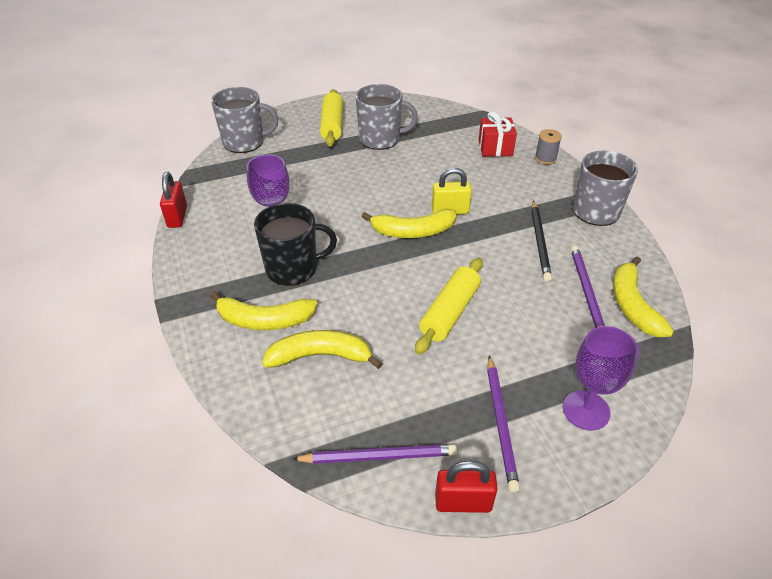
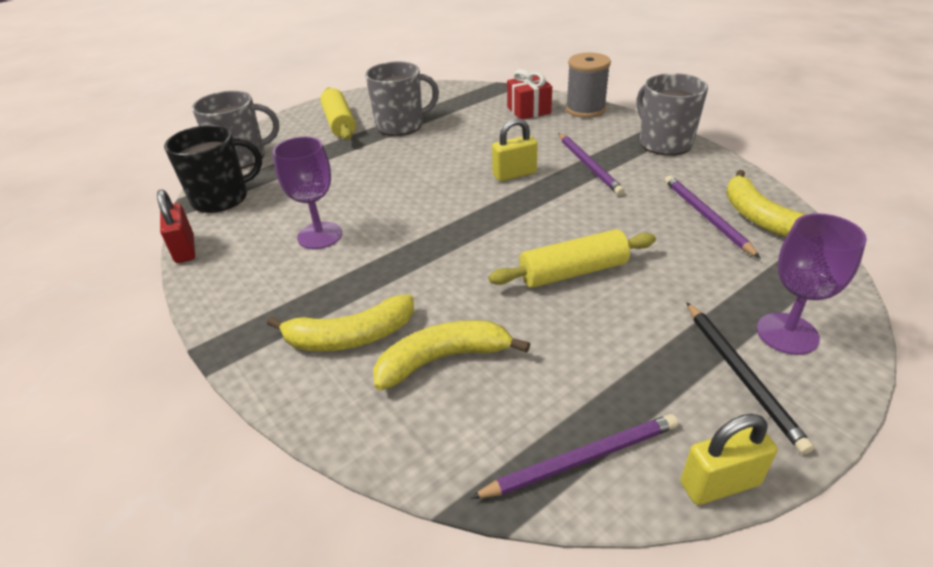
camera: 15 degrees left, 5 degrees down
black mug [254,203,337,286] -> black mug moved to [164,125,262,213]
yellow banana [361,209,456,238] -> none
yellow rolling pin [415,258,483,355] -> yellow rolling pin turned 60 degrees clockwise [488,229,656,288]
red padlock [435,461,497,513] -> yellow padlock [681,414,778,505]
purple pencil [487,355,520,492] -> purple pencil moved to [558,133,625,195]
black pencil [531,201,552,281] -> black pencil moved to [686,302,814,455]
grey spool [535,129,562,165] -> grey spool [566,52,611,118], size x1.67

